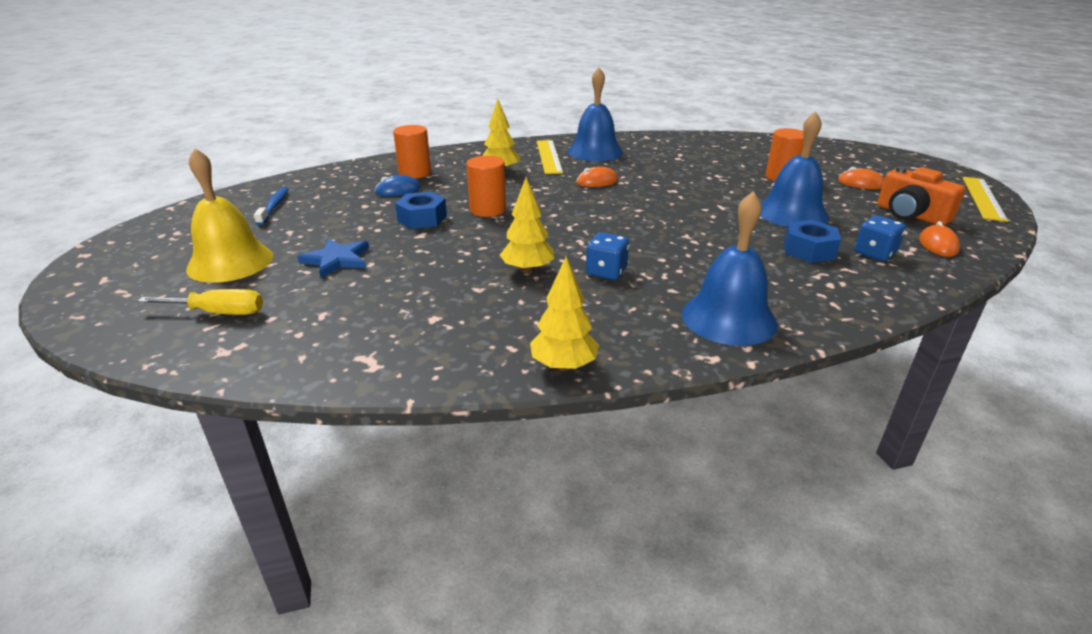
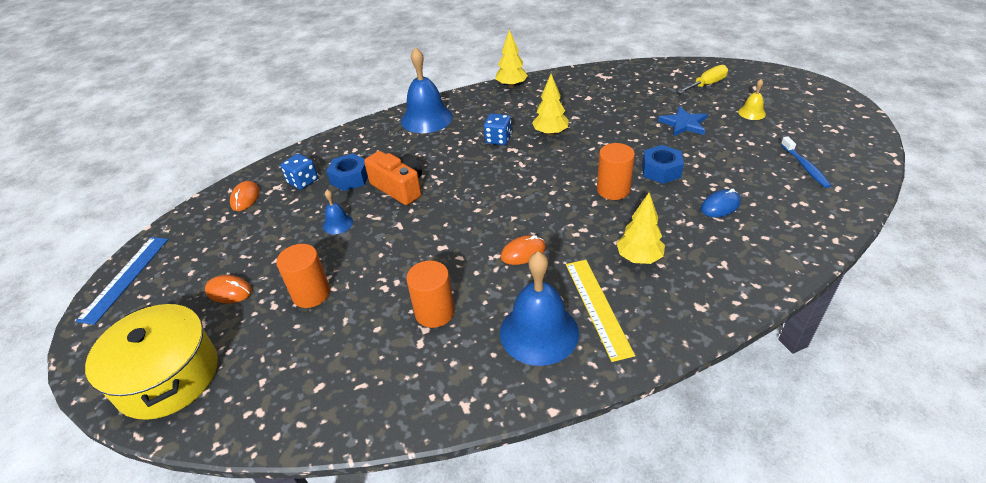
camera: 175 degrees right, 10 degrees up
yellow screwdriver [137,289,263,315] -> yellow screwdriver turned 150 degrees clockwise [677,65,728,94]
yellow bell [186,148,273,283] -> yellow bell [738,79,766,120], size x0.48
orange cylinder [393,125,431,179] -> orange cylinder moved to [406,260,455,328]
blue bell [760,111,829,227] -> blue bell [323,190,353,234], size x0.48
orange camera [877,166,966,226] -> orange camera moved to [364,151,422,205]
yellow ruler [962,177,1008,222] -> blue ruler [76,237,168,325]
none -> yellow pot [85,304,218,420]

